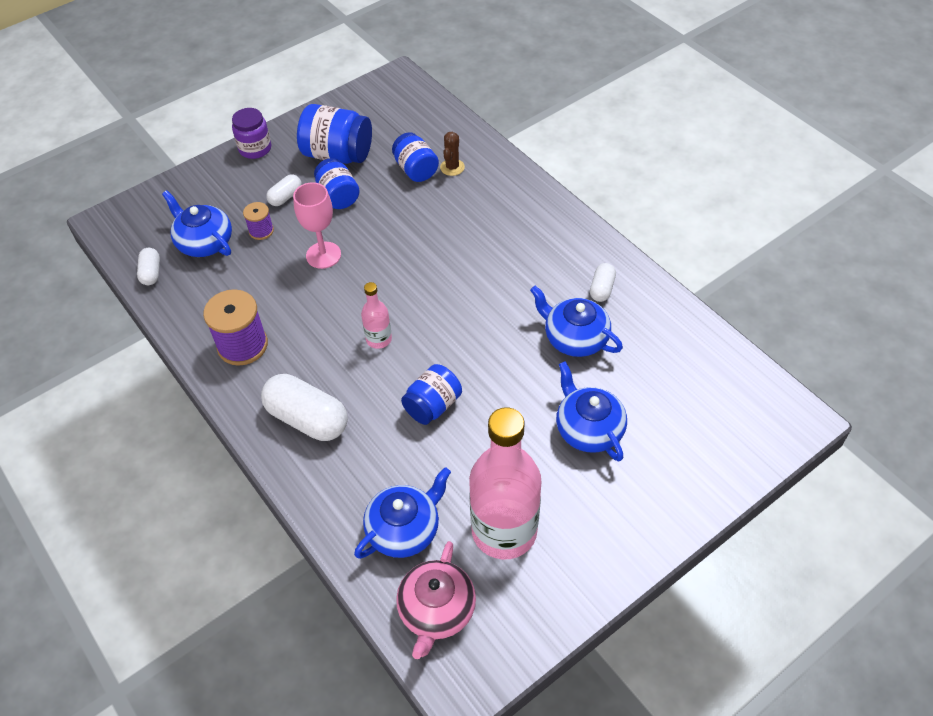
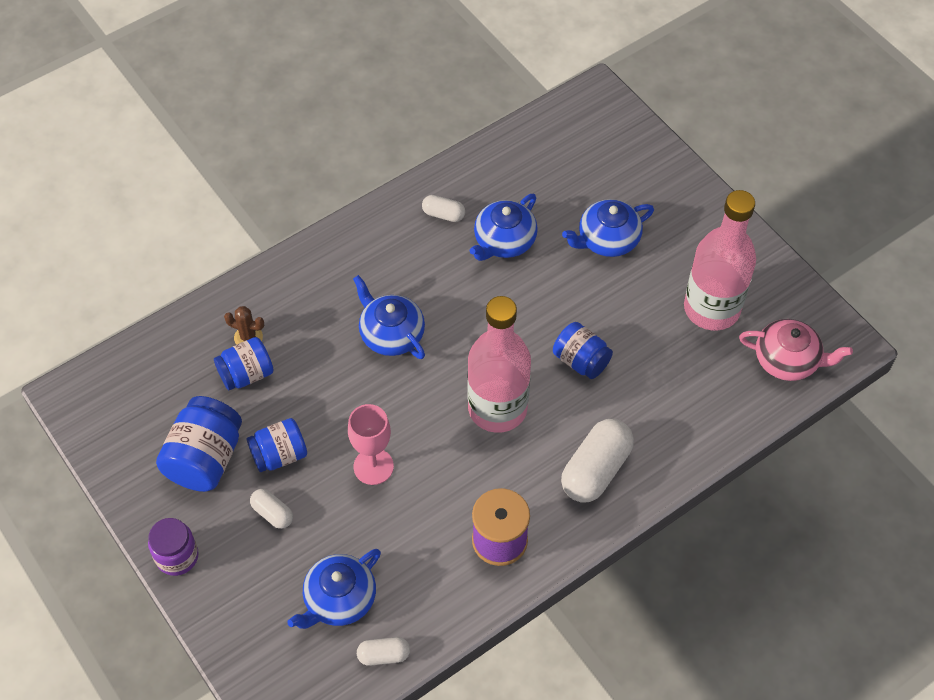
camera: 90 degrees left, 5 degrees up
purple spool [243,202,274,240] -> none
blue teapot [354,467,451,559] -> blue teapot moved to [353,275,425,359]
pink bottle [361,282,392,349] -> pink bottle [467,296,531,433], size x2.19

